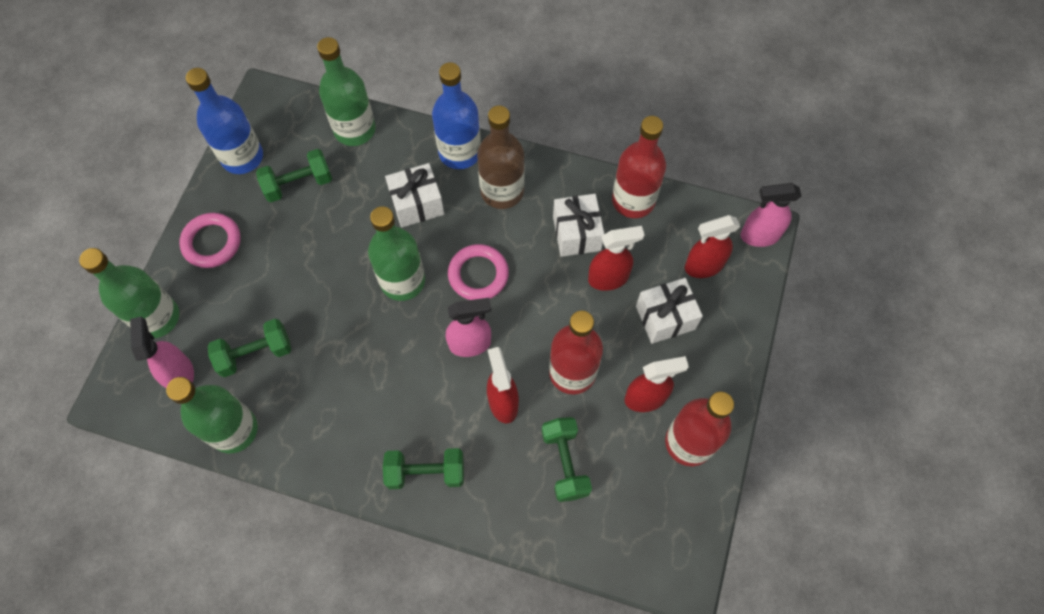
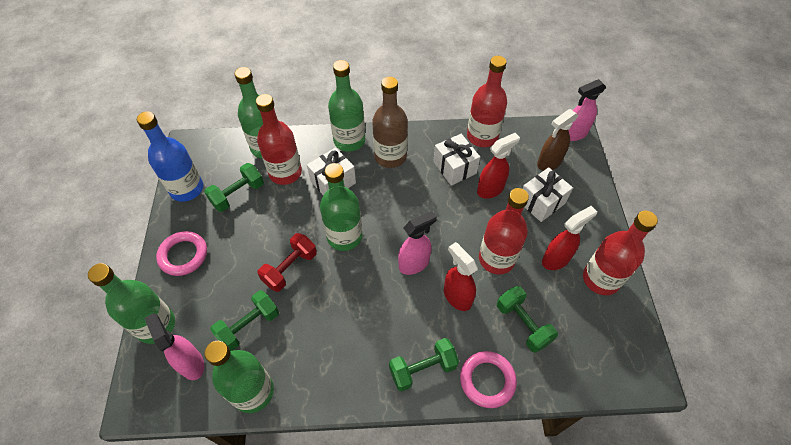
camera: 20 degrees left, 10 degrees down
blue bottle [432,62,481,169] -> green bottle [328,60,365,152]
pink ring [448,244,509,300] -> pink ring moved to [460,351,517,408]
red spray bottle [685,215,740,278] -> brown spray bottle [537,109,578,171]
none -> red bottle [256,94,302,185]
none -> red dumbbell [257,233,317,292]

